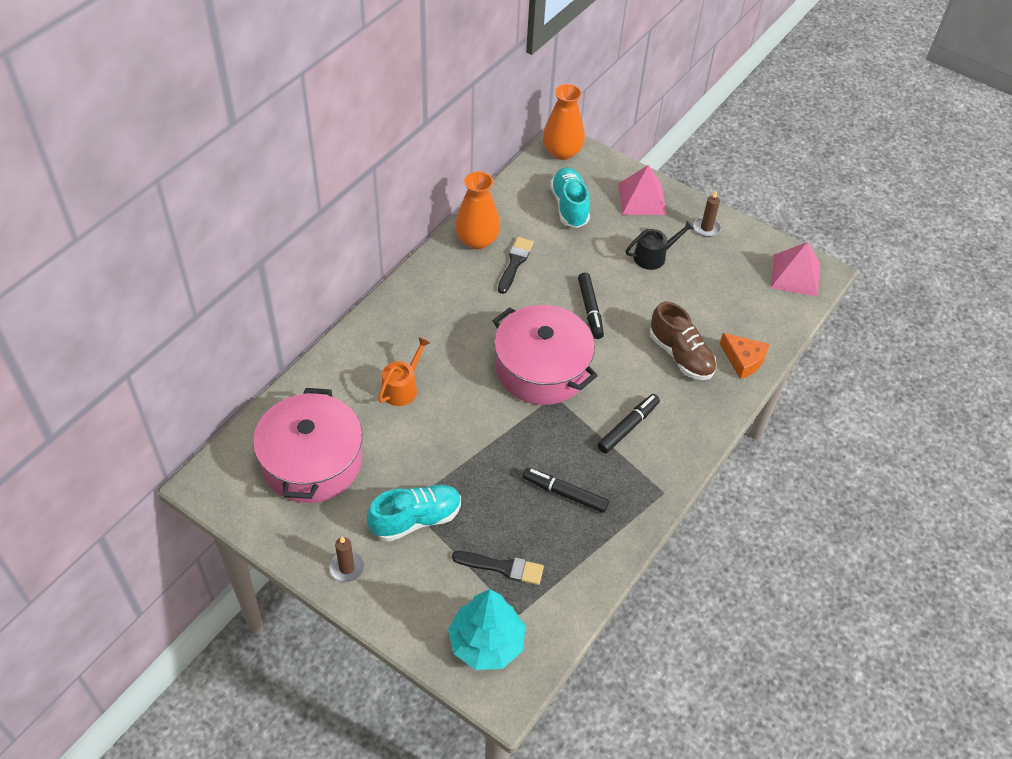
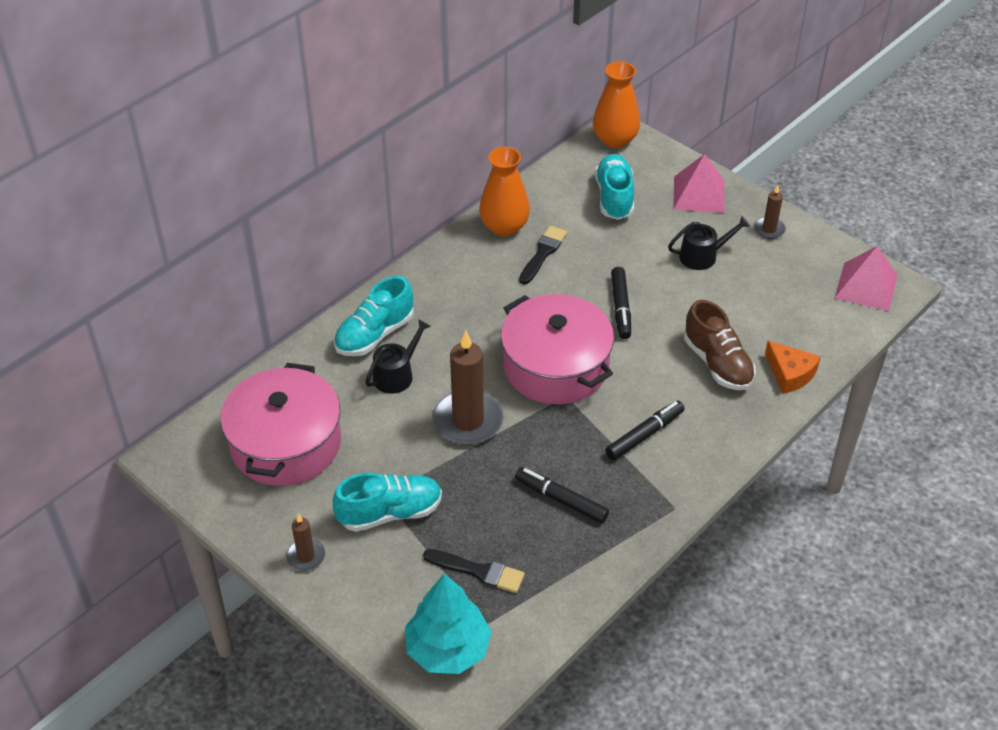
camera: 10 degrees right, 5 degrees down
orange watering can [378,337,430,406] -> black watering can [365,319,431,394]
none -> turquoise shoe [334,276,414,356]
none -> brown candle [433,331,504,445]

